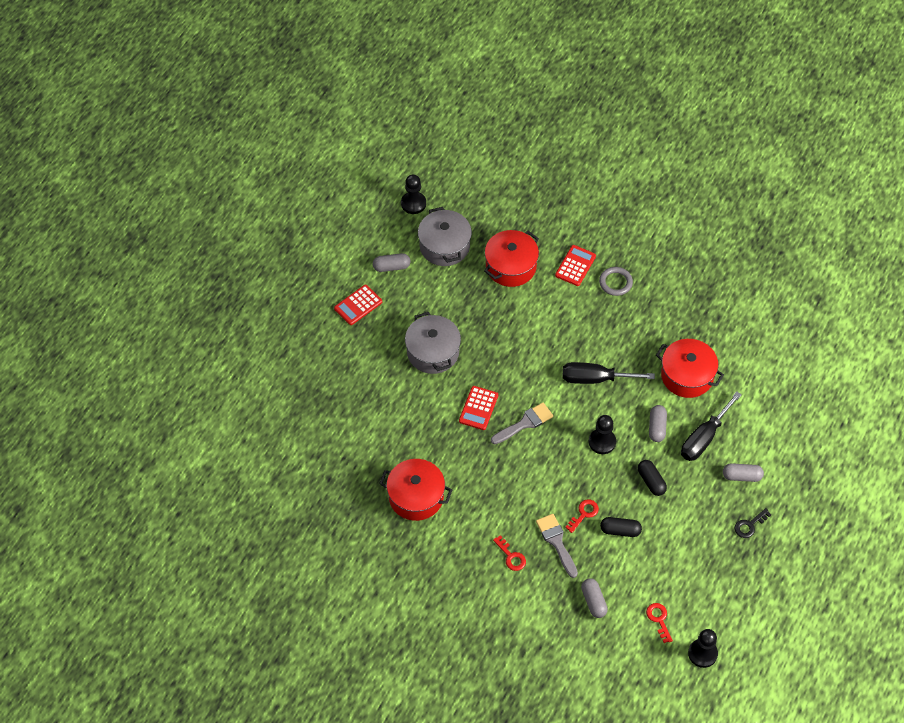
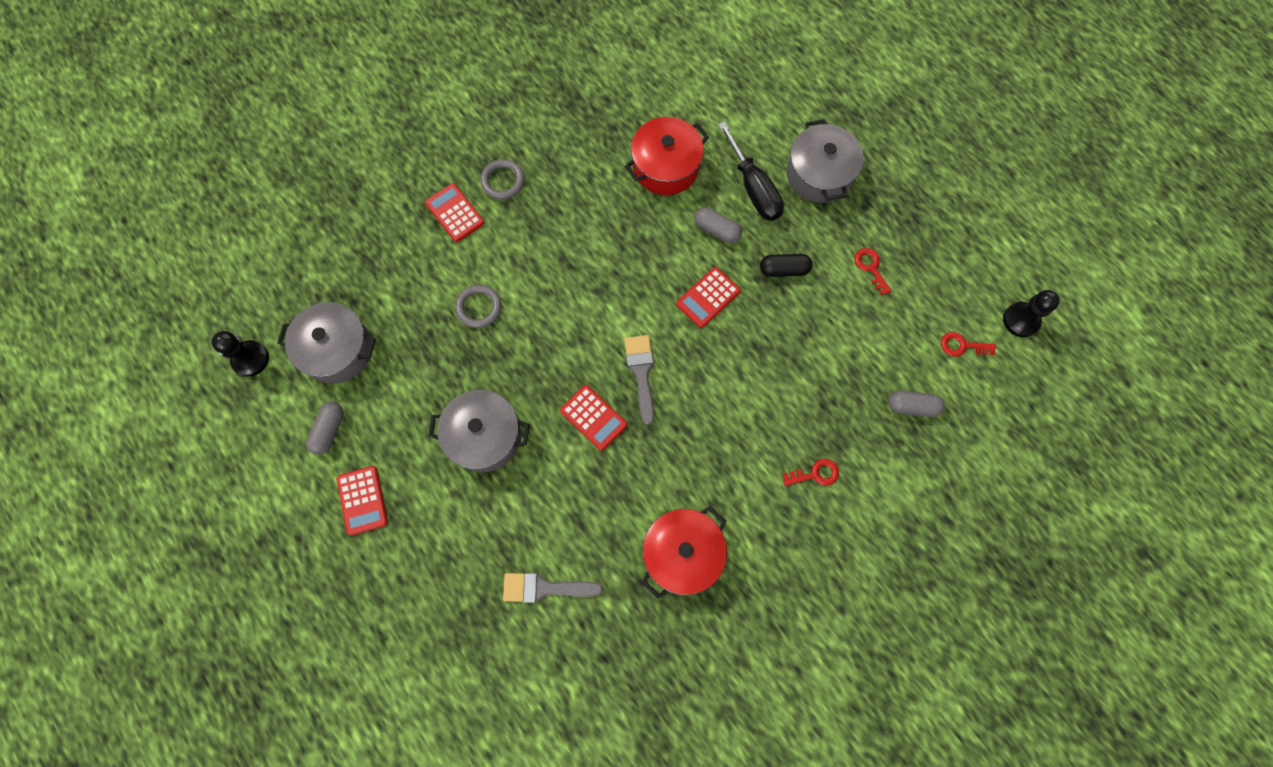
camera: 65 degrees left, 15 degrees up
red pot [484,230,539,287] -> none
grey brush [536,514,578,578] -> grey brush moved to [503,573,603,603]
black screwdriver [563,362,655,384] -> none
red key [565,499,599,533] -> red key moved to [854,248,892,295]
black pawn [589,415,616,454] -> red calculator [676,267,741,328]
black capsule [600,517,642,537] -> none
grey capsule [723,463,764,482] -> grey pot [787,119,864,203]
black key [735,508,771,538] -> none
none -> grey ring [455,285,501,328]

